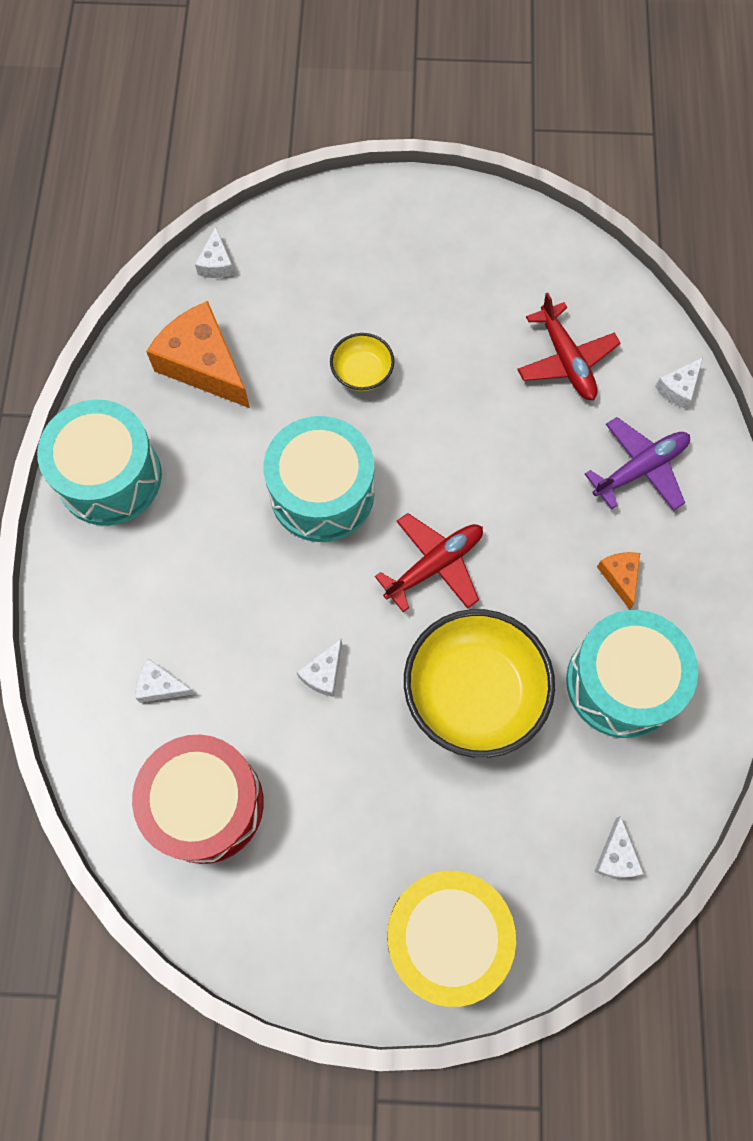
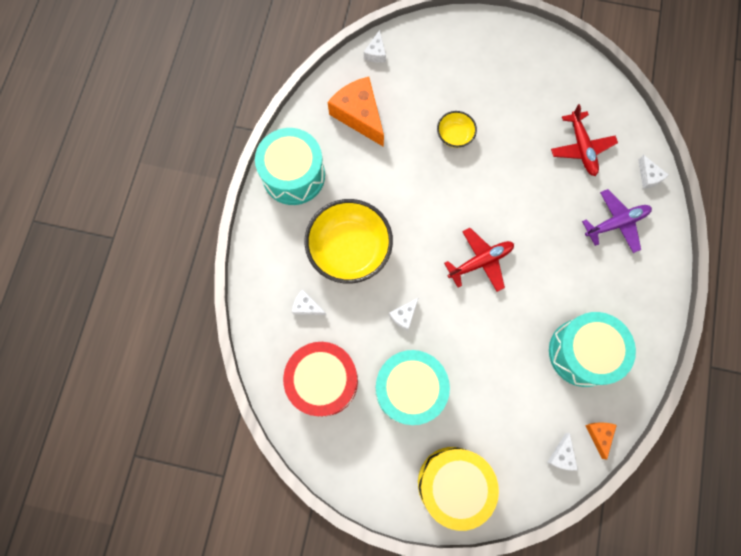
camera: 10 degrees right, 5 degrees up
turquoise drum [263,416,374,542] -> turquoise drum moved to [375,350,450,425]
yellow bowl [404,609,555,758] -> yellow bowl moved to [304,199,393,284]
orange cheese [597,552,640,610] -> orange cheese moved to [585,423,617,460]
white cheese [655,357,703,409] -> white cheese turned 75 degrees counterclockwise [638,155,669,189]

